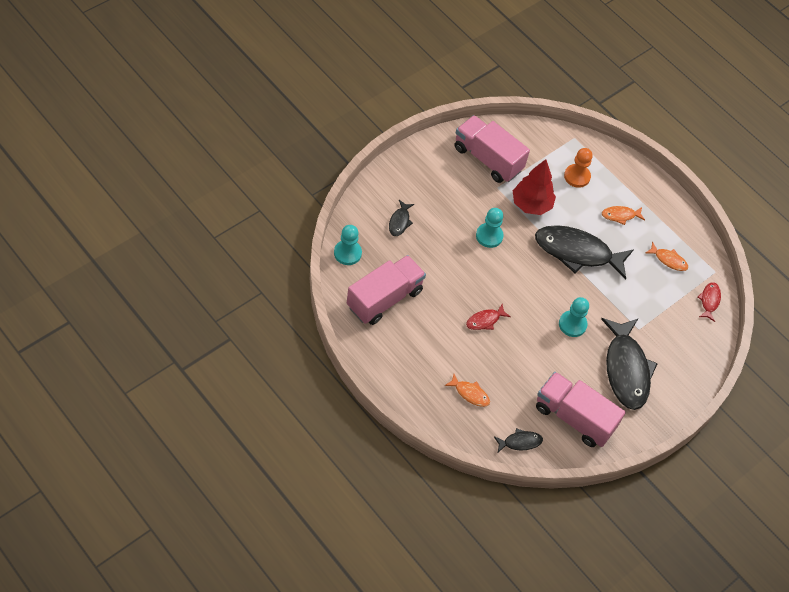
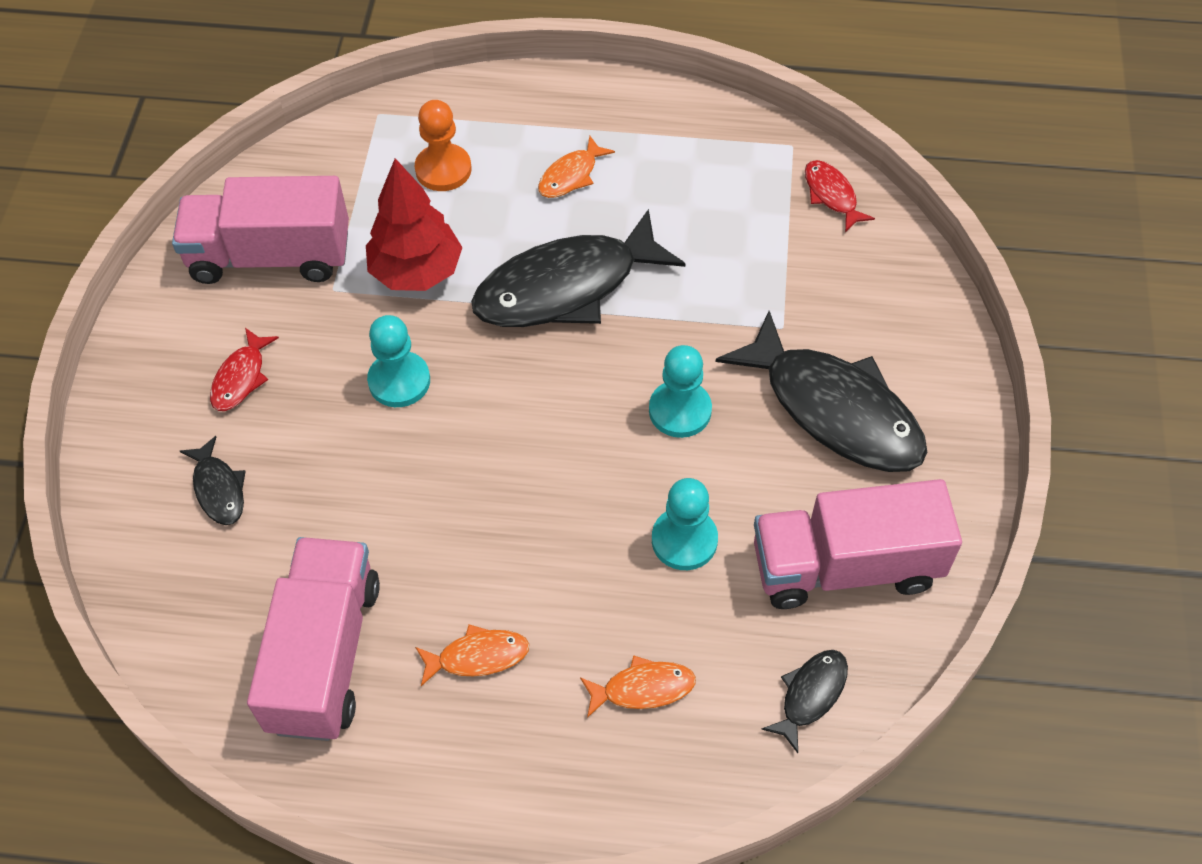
camera: 35 degrees left, 0 degrees up
turquoise pawn [334,225,362,265] -> turquoise pawn moved to [652,478,718,570]
red fish [466,304,511,330] -> red fish moved to [210,328,279,411]
orange fish [646,242,688,271] -> orange fish moved to [415,624,530,686]

